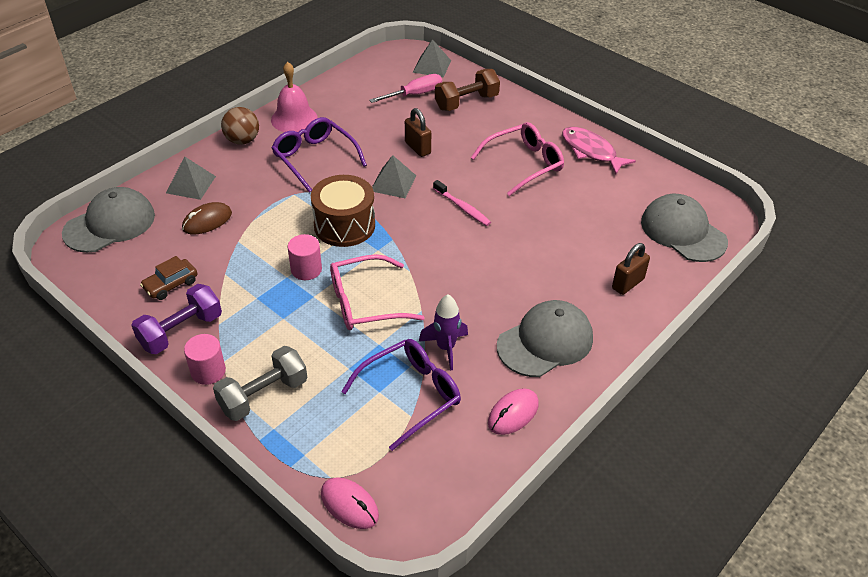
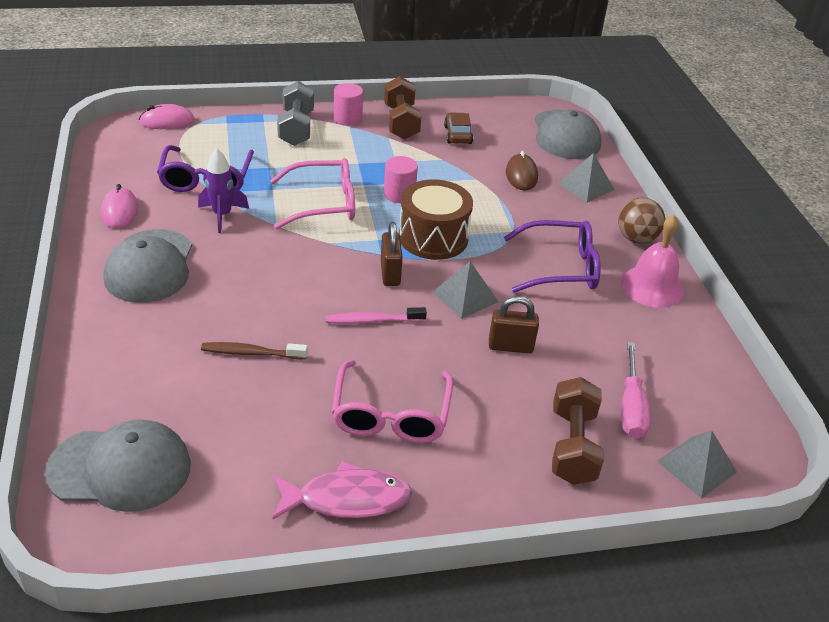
camera: 125 degrees right, 5 degrees down
purple dumbbell [131,284,222,354] -> brown dumbbell [384,76,421,140]
pink glasses [330,254,425,330] -> pink glasses turned 60 degrees clockwise [270,158,355,229]
brown padlock [612,243,650,295] -> brown padlock moved to [381,222,403,286]
none -> brown toothbrush [201,342,308,359]

